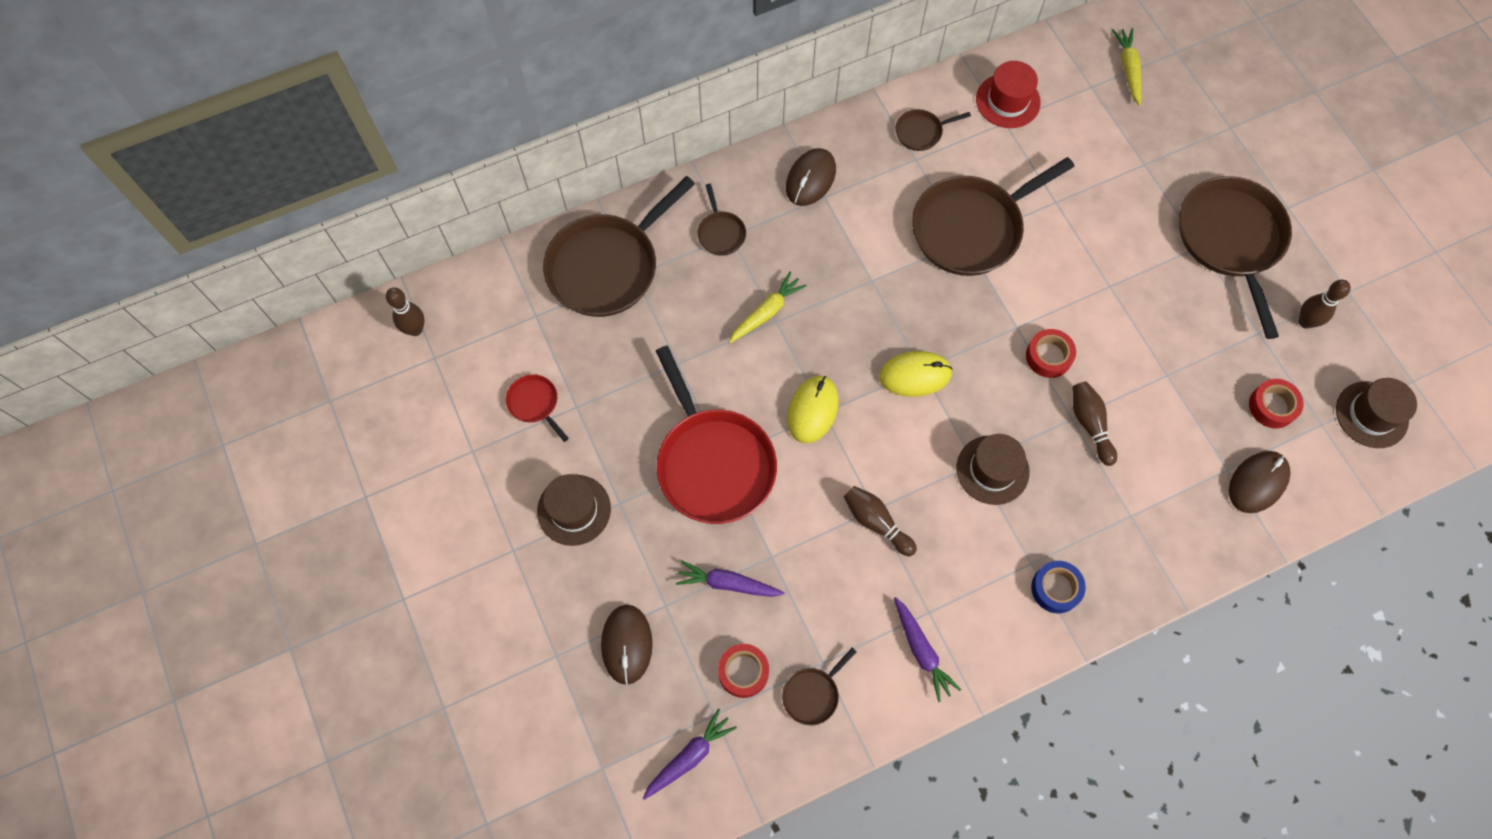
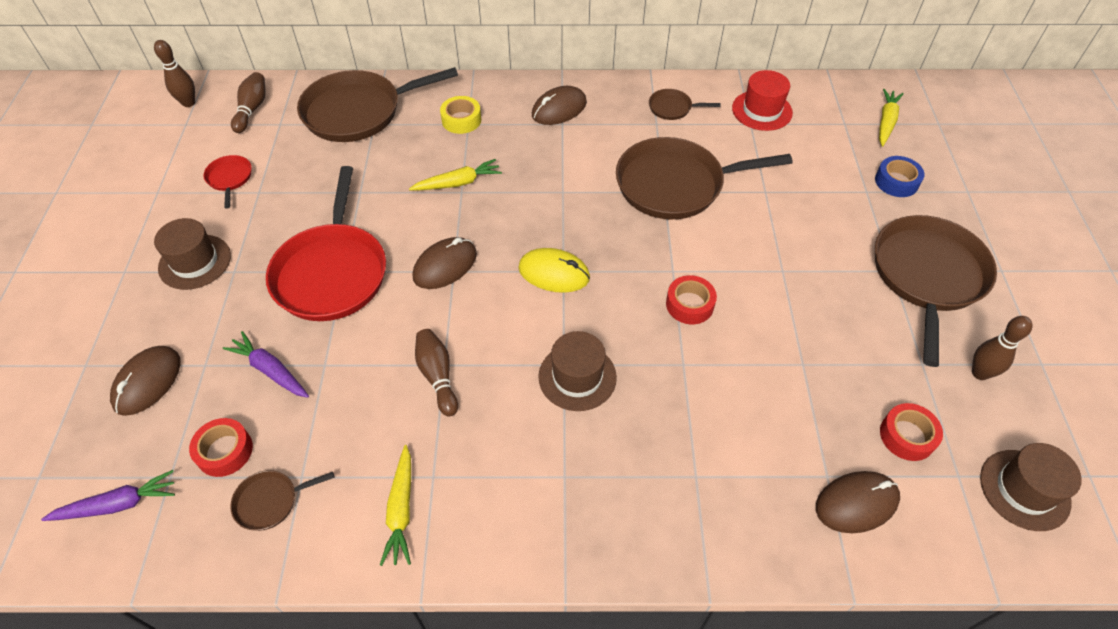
camera: 25 degrees right, 15 degrees down
brown pan [697,184,746,256] -> yellow tape [440,96,481,134]
yellow mouse [787,376,839,444] -> brown mouse [412,237,477,289]
purple carrot [894,597,961,702] -> yellow carrot [380,445,411,566]
blue tape [1031,561,1086,613] -> blue tape moved to [875,156,924,197]
brown bowling pin [1073,381,1117,466] -> brown bowling pin moved to [231,72,266,133]

